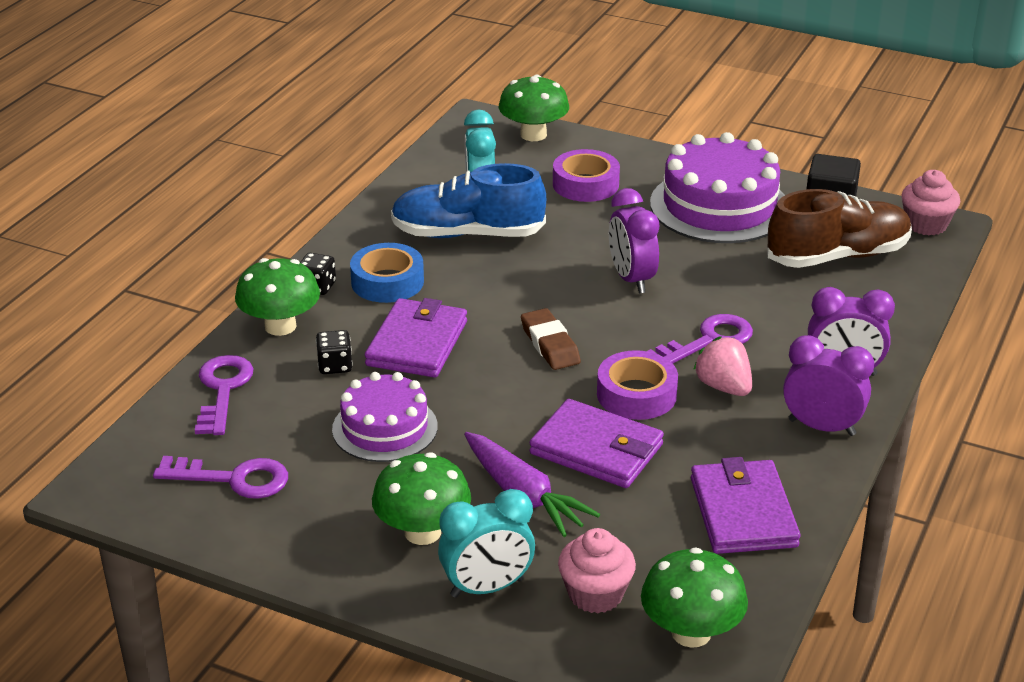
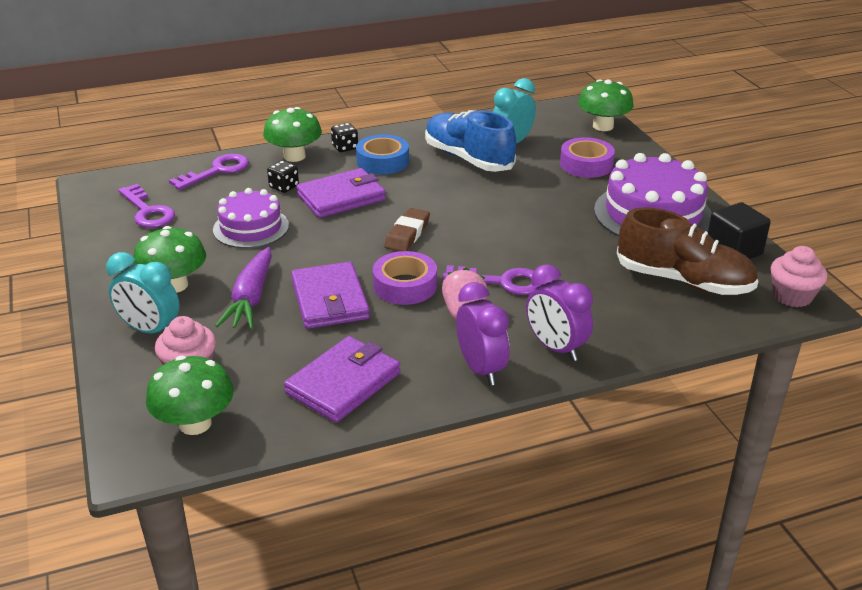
camera: 45 degrees right, 0 degrees up
purple clock [609,188,659,293] -> none

